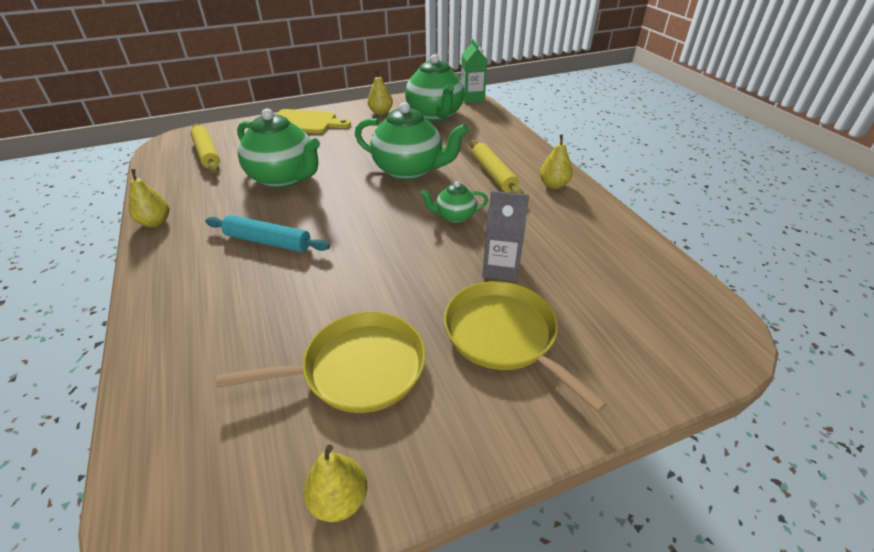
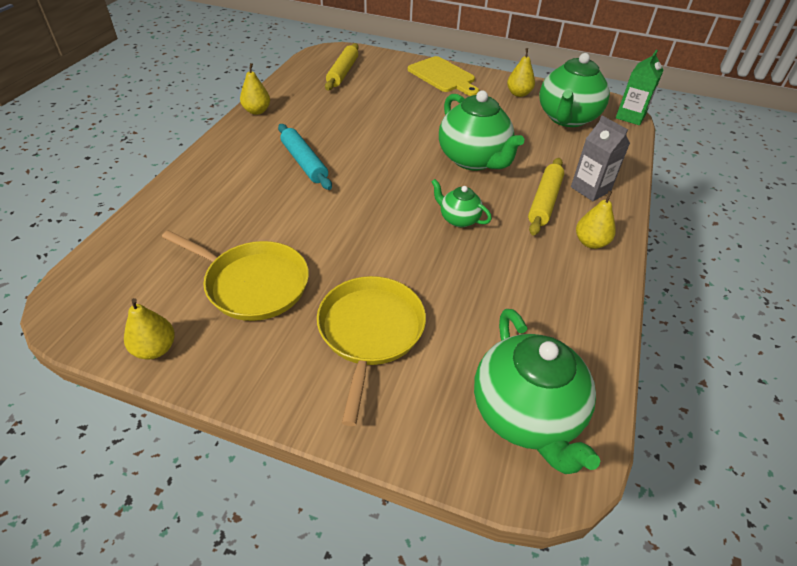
camera: 40 degrees right, 5 degrees up
green teapot [237,109,320,188] -> green teapot moved to [474,309,600,474]
grey carton [482,191,529,282] -> grey carton moved to [571,116,630,201]

